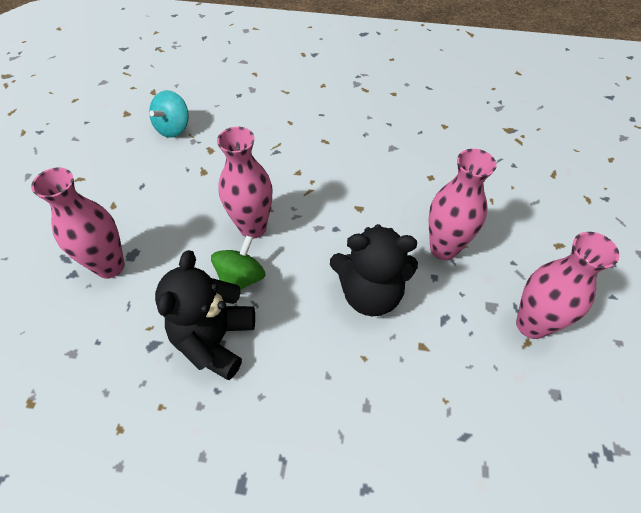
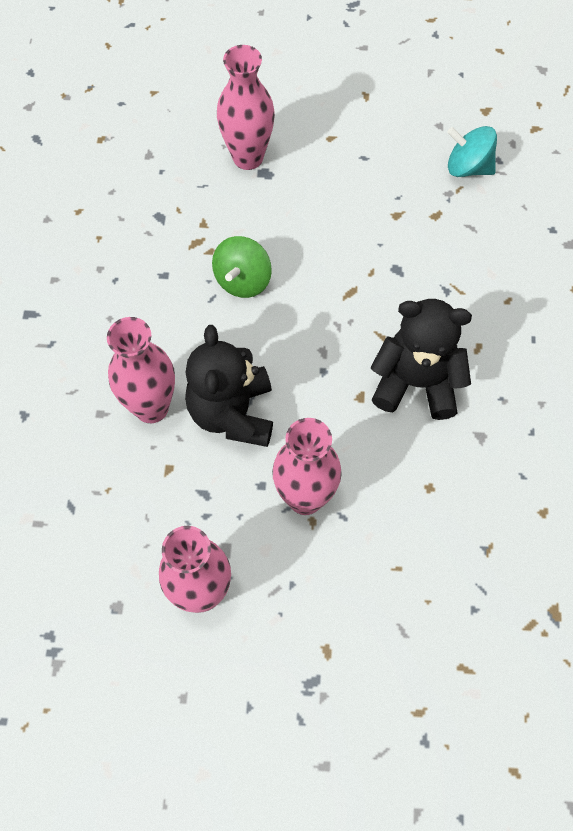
camera: 85 degrees right, 10 degrees up
black teddy bear [155,250,255,380] -> black teddy bear moved to [371,299,472,420]
green spinning top [211,235,266,290] -> green spinning top turned 90 degrees clockwise [212,236,272,298]
pink vase [217,127,272,239] -> pink vase moved to [107,317,175,423]

